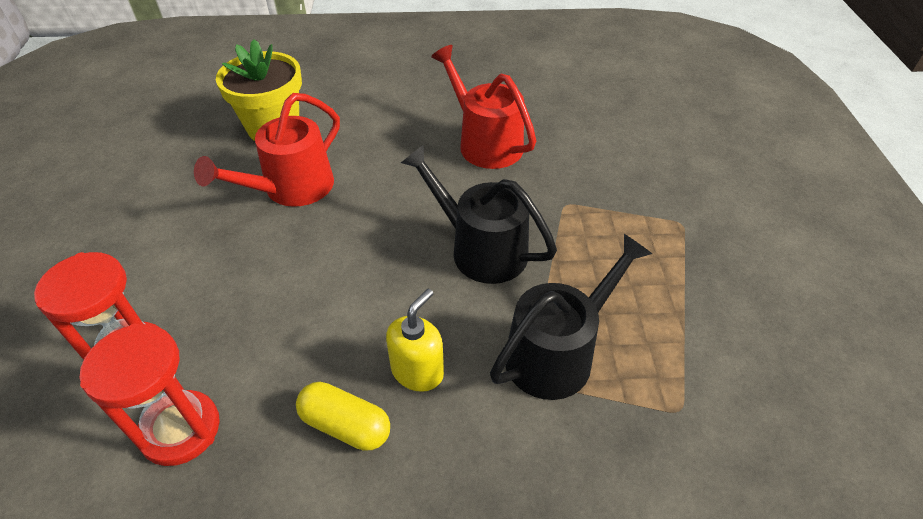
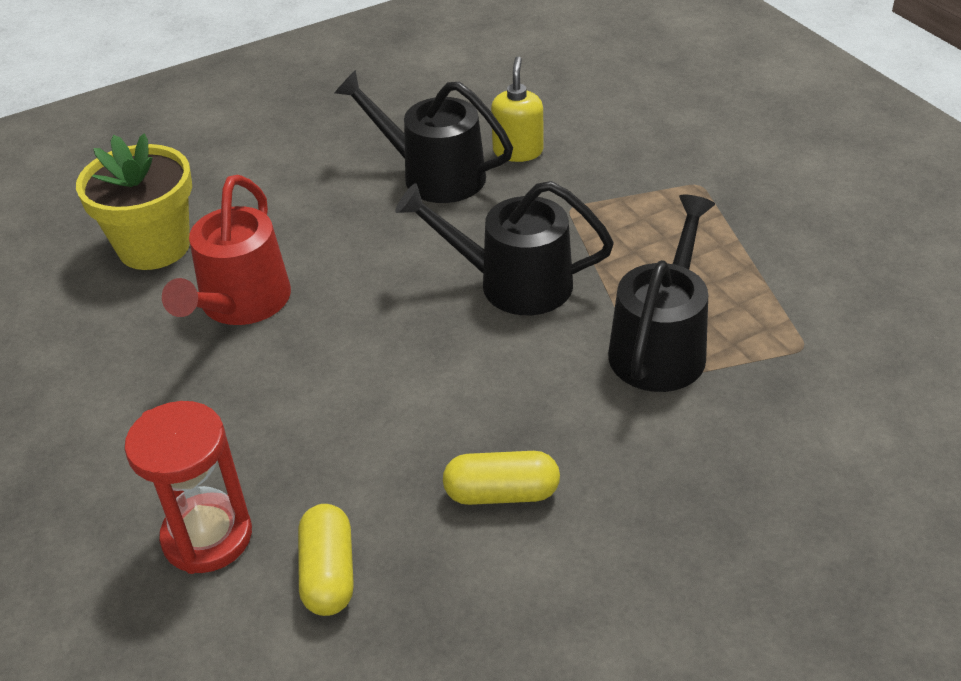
camera: 25 degrees left, 5 degrees down
red hourglass [80,323,220,466] -> yellow capsule [298,504,354,616]
yellow soap dispenser [386,289,444,392] -> yellow soap dispenser moved to [491,56,544,162]
red watering can [431,45,536,169] -> black watering can [335,70,513,203]

